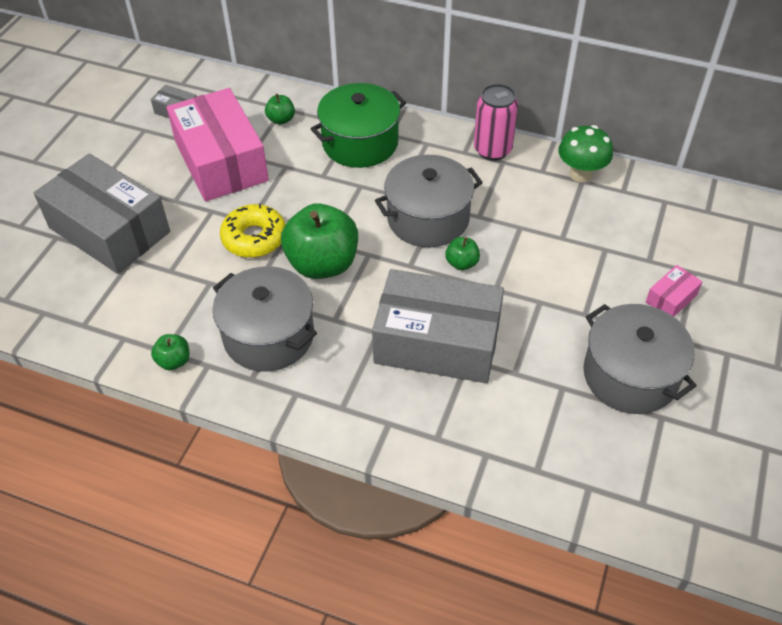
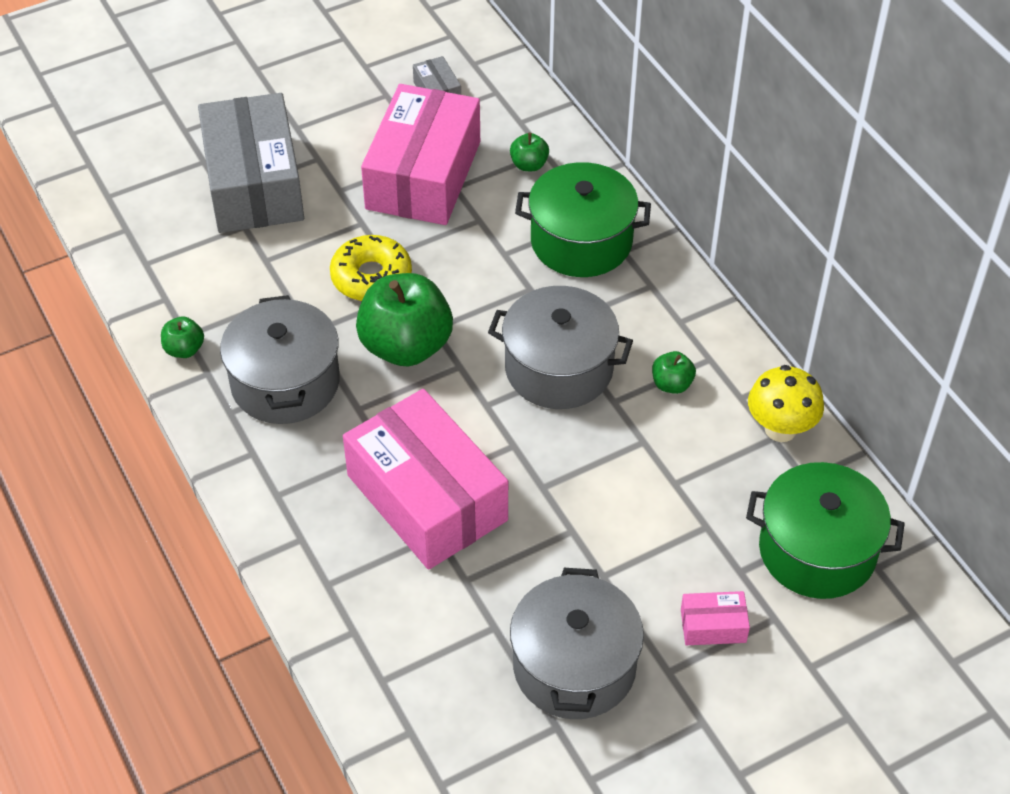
camera: 40 degrees right, 0 degrees up
grey box [372,269,504,383] -> pink box [343,389,508,570]
green apple [445,237,480,270] -> green apple moved to [652,351,696,394]
pink can [474,84,518,161] -> none
green mushroom [558,125,613,182] -> yellow mushroom [748,365,824,442]
none -> green pot [746,462,905,599]

